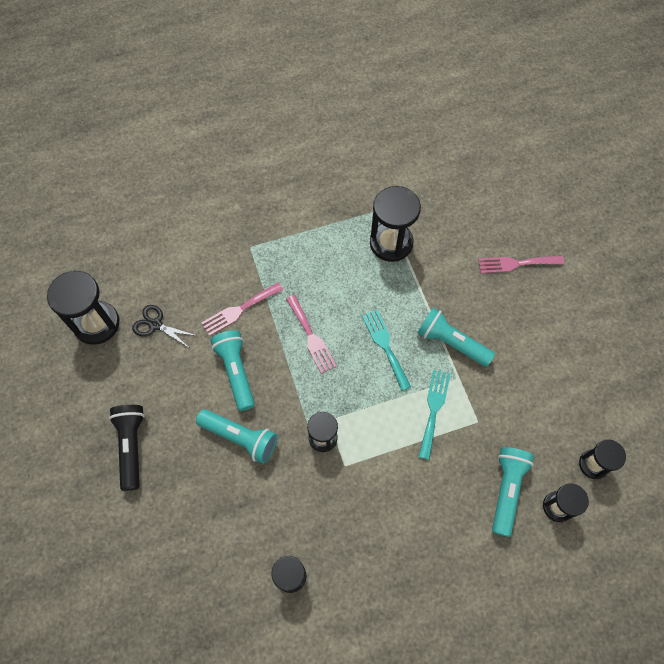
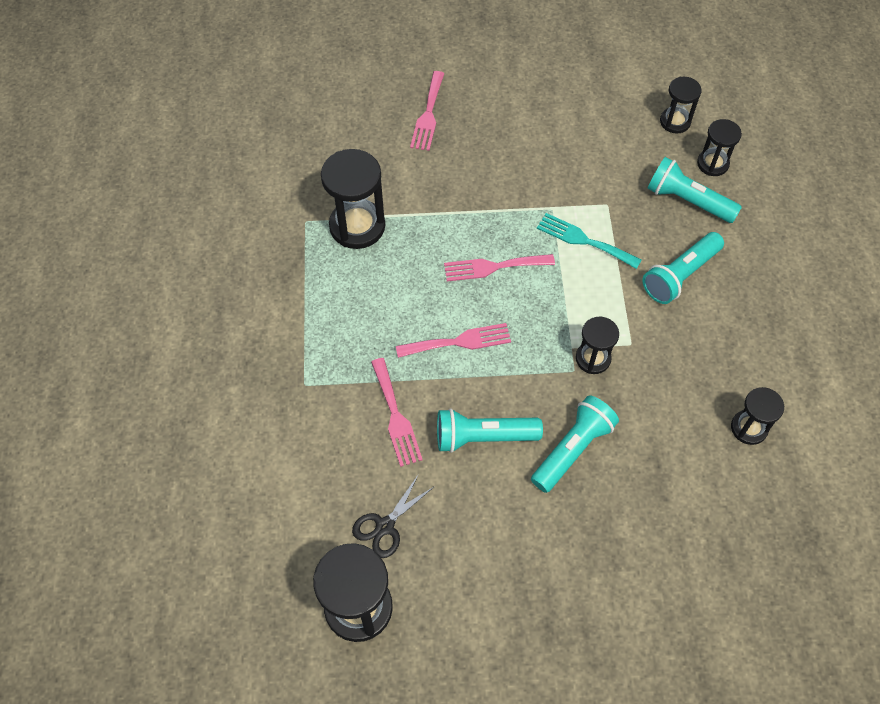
camera: 75 degrees left, 5 degrees down
black flashlight [109,405,145,491] -> none
turquoise fork [362,310,411,391] -> pink fork [444,254,555,282]
turquoise flashlight [417,308,495,367] -> turquoise flashlight moved to [643,232,724,304]

